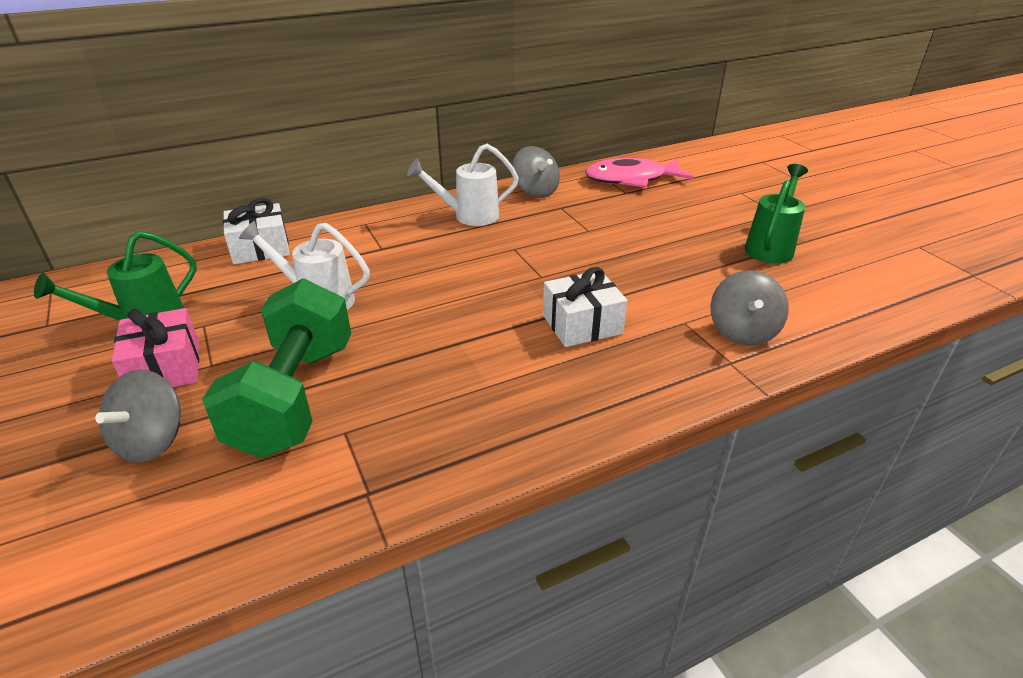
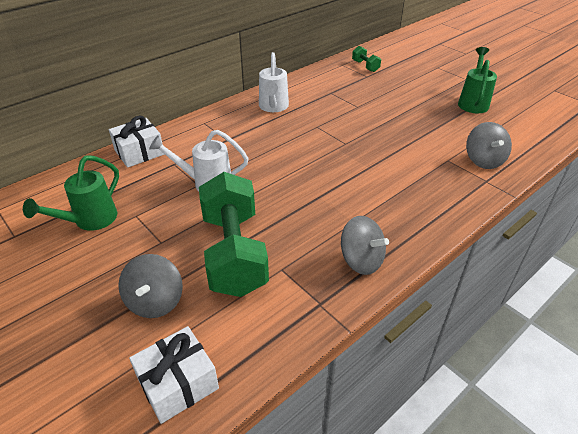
camera: 15 degrees left, 5 degrees up
pink gift [112,308,199,387] -> none
white watering can [407,144,519,226] -> white watering can turned 60 degrees counterclockwise [259,52,289,112]
grey spinning top [512,146,560,198] -> grey spinning top moved to [341,216,389,275]
white gift [543,267,627,347] -> white gift moved to [129,326,219,424]
pink fish [585,158,693,188] -> green dumbbell [352,46,381,72]

